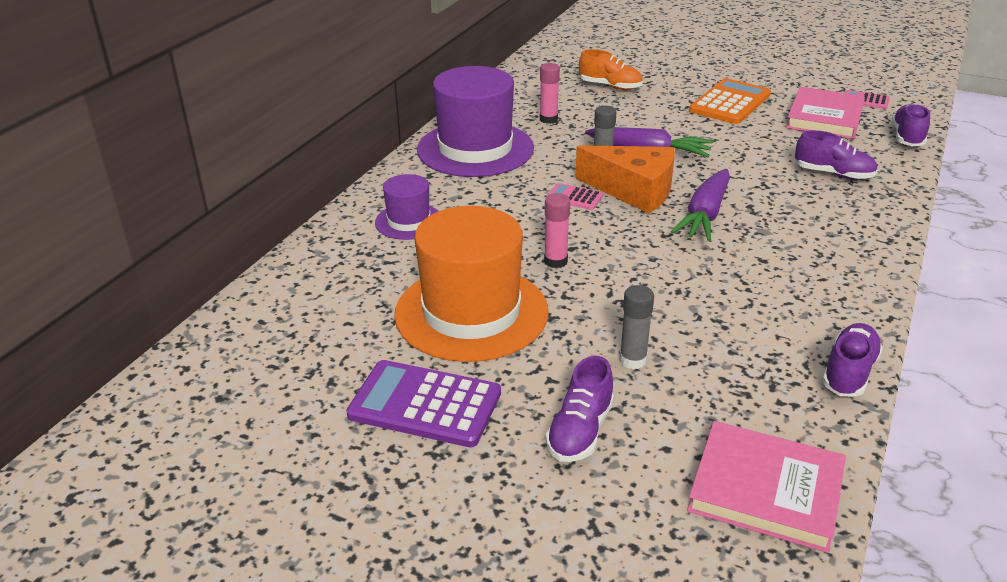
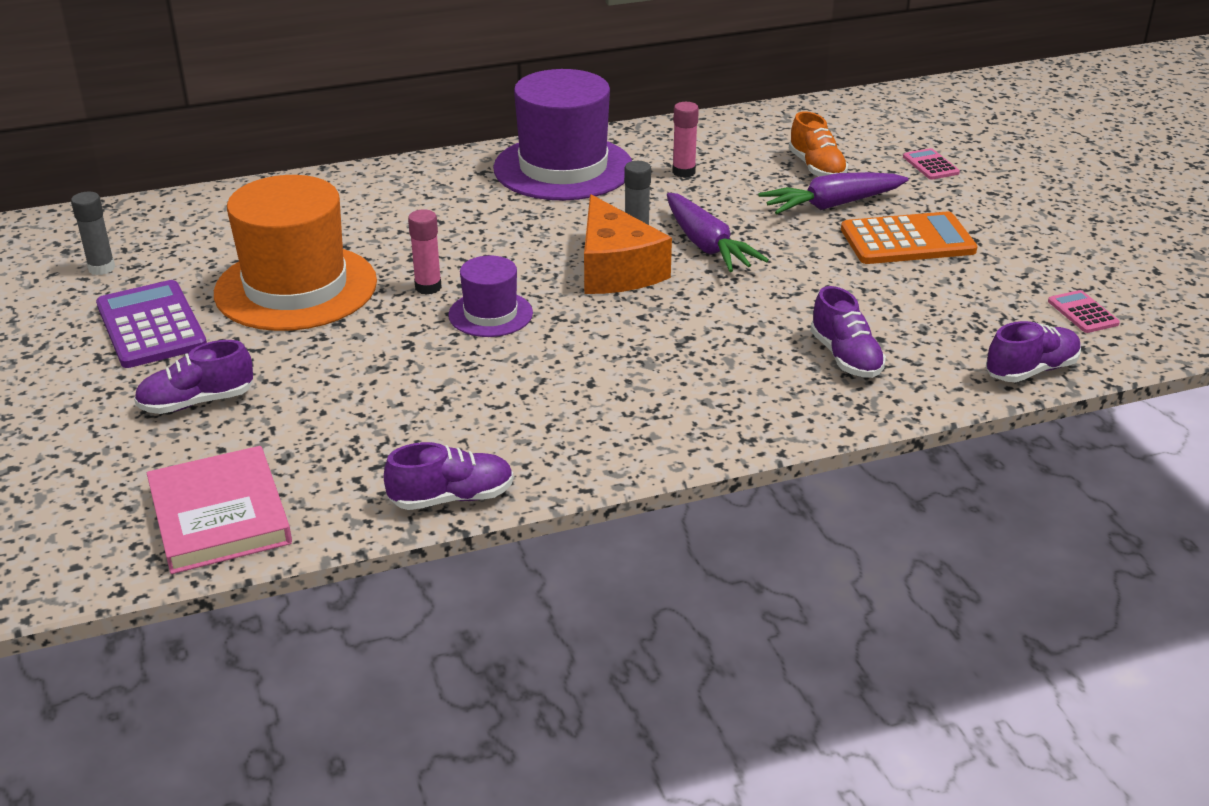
camera: 45 degrees right, 0 degrees up
purple hat [375,174,438,240] -> purple hat moved to [448,255,533,337]
pink calculator [546,183,603,210] -> pink calculator moved to [903,148,960,180]
grey glue stick [619,285,654,369] -> grey glue stick moved to [71,192,115,275]
purple carrot [671,169,730,241] -> purple carrot moved to [758,172,908,214]
pink book [786,87,865,139] -> none

